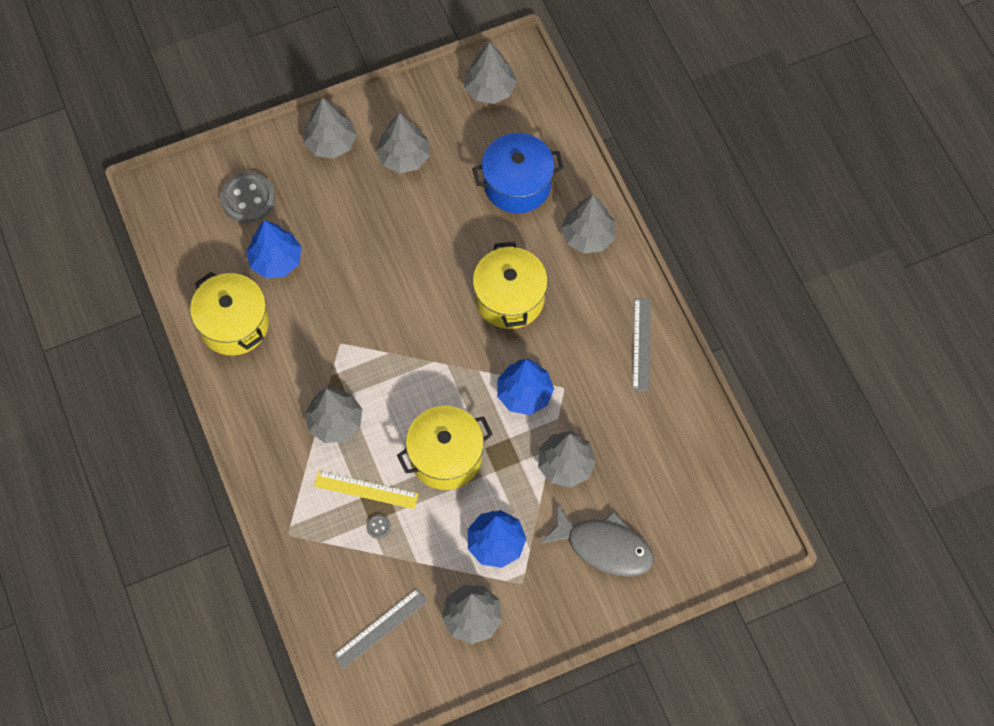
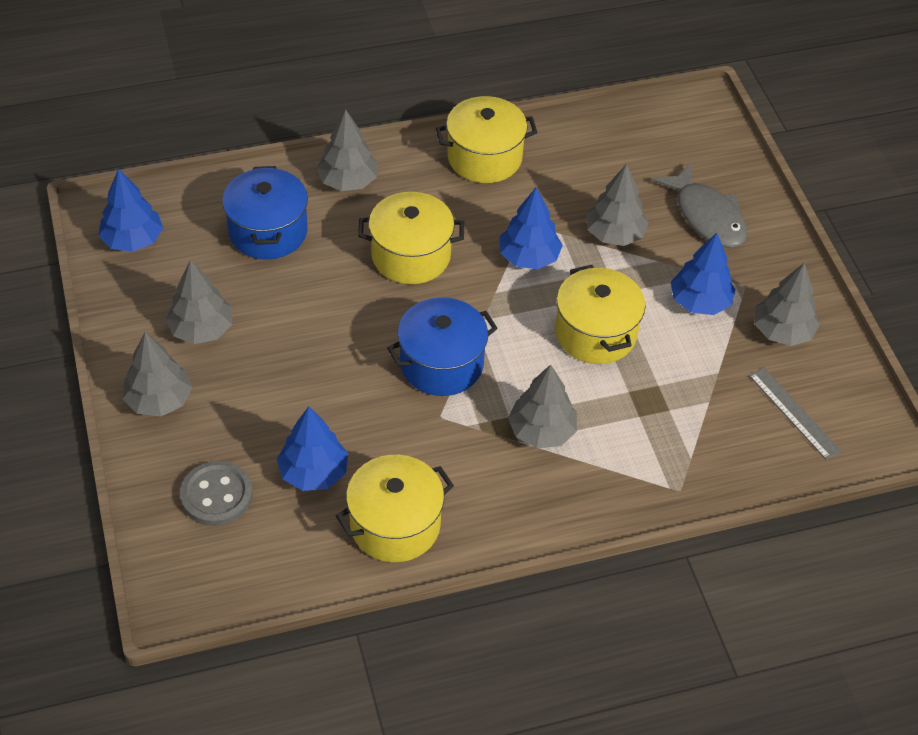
camera: 85 degrees left, 15 degrees down
yellow ruler [314,471,418,509] -> none
grey button [366,515,391,539] -> none
grey tree [464,42,517,104] -> blue tree [98,168,163,252]
grey fish [540,504,654,577] -> grey fish turned 120 degrees clockwise [652,163,748,248]
grey ruler [633,298,651,391] -> yellow pot [436,96,538,183]
none -> blue pot [387,297,498,396]

